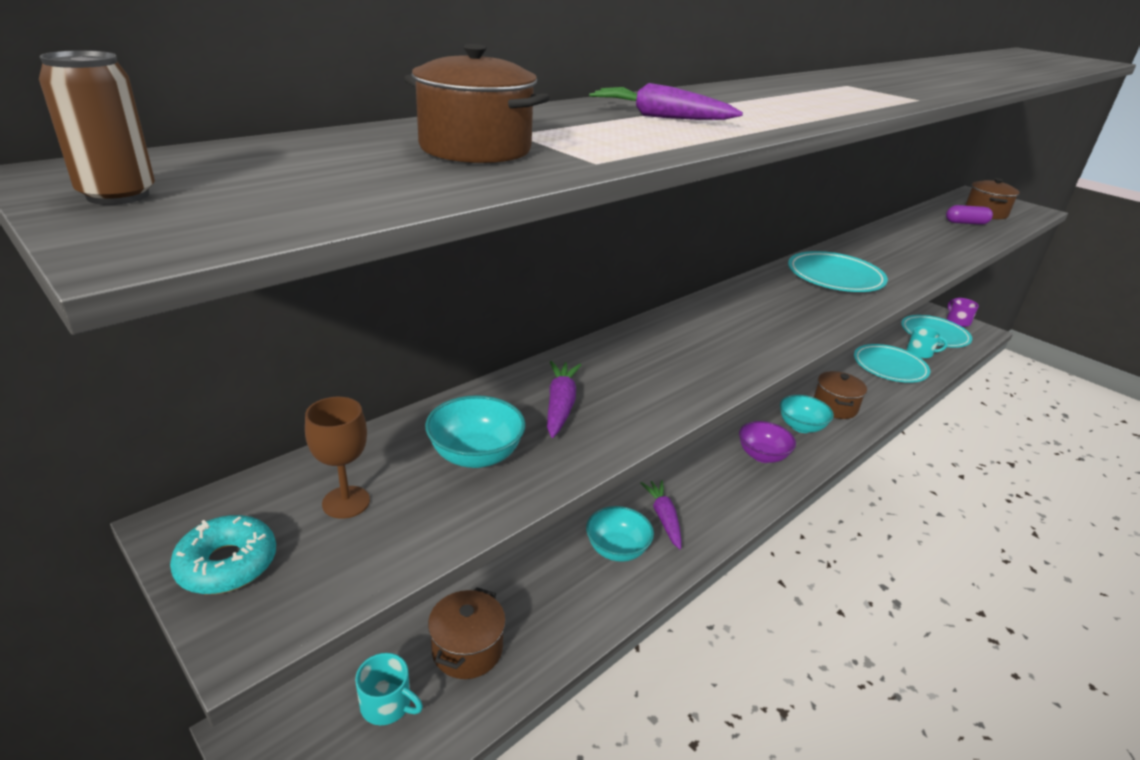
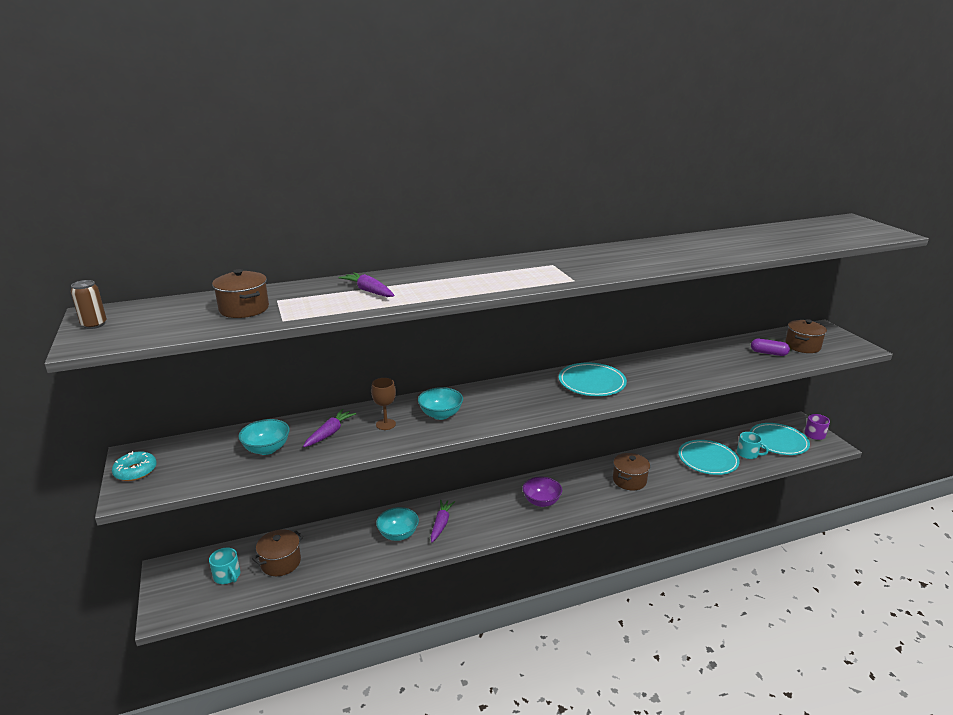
camera: 25 degrees right, 5 degrees down
brown goblet [305,397,370,519] -> brown goblet moved to [371,378,396,430]
turquoise bowl [780,395,834,433] -> turquoise bowl moved to [418,387,463,420]

